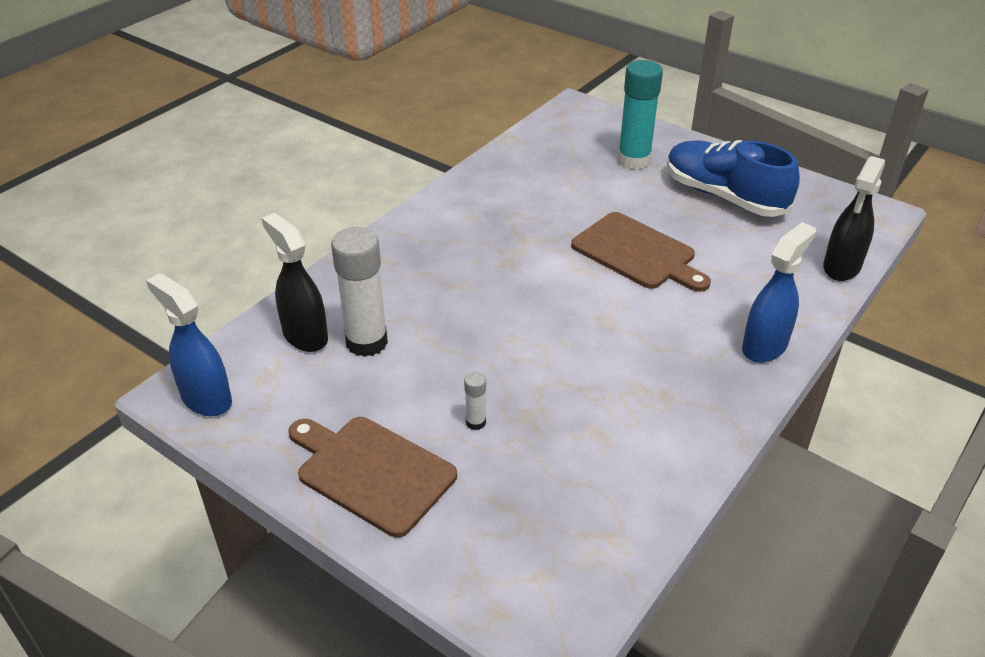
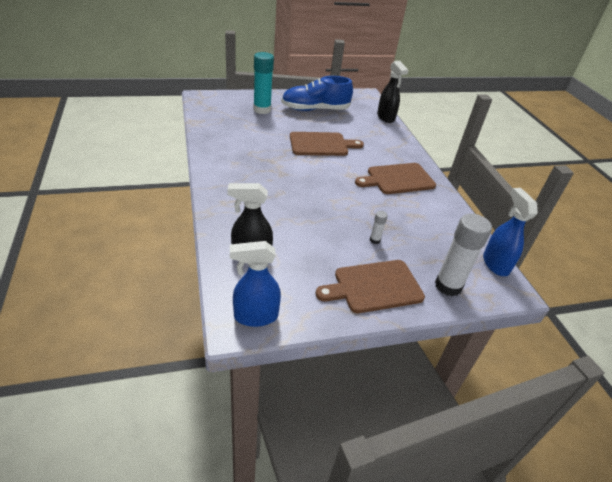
camera: 55 degrees left, 0 degrees up
white glue stick [331,227,388,357] -> white glue stick moved to [435,213,492,297]
blue spray bottle [742,222,816,363] -> blue spray bottle moved to [483,188,538,276]
none -> brown cutting board [355,163,436,194]

